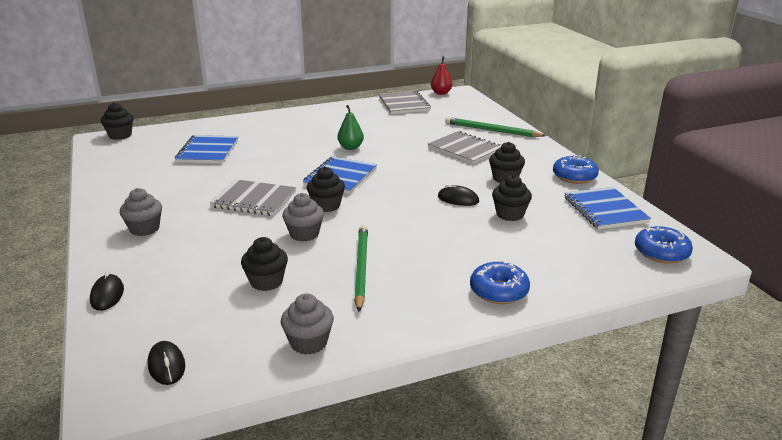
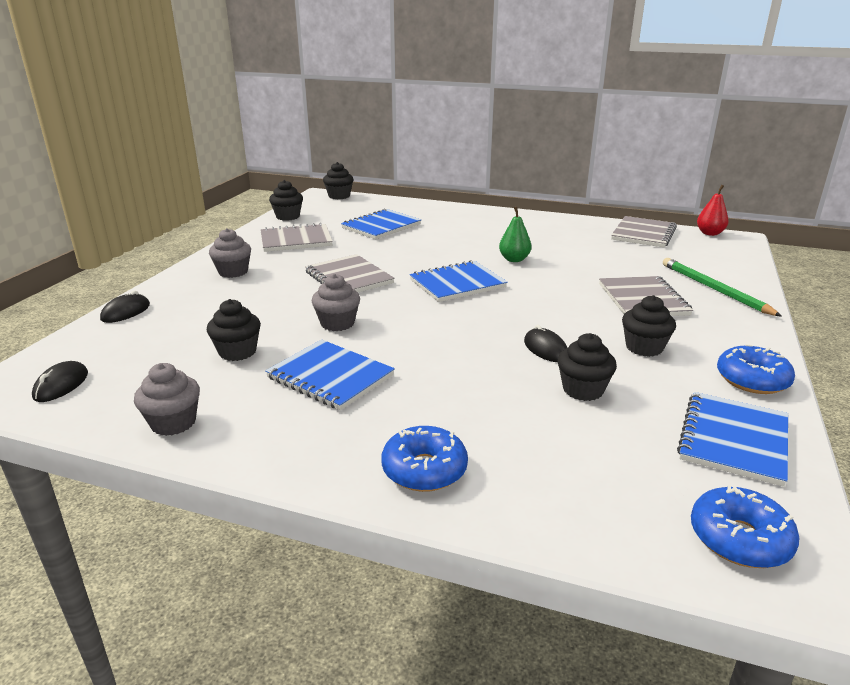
camera: 40 degrees right, 0 degrees up
black cupcake [307,167,345,212] -> black cupcake moved to [269,180,303,221]
green pencil [354,225,368,312] -> blue notebook [265,340,395,410]
none -> grey notebook [261,223,333,252]

